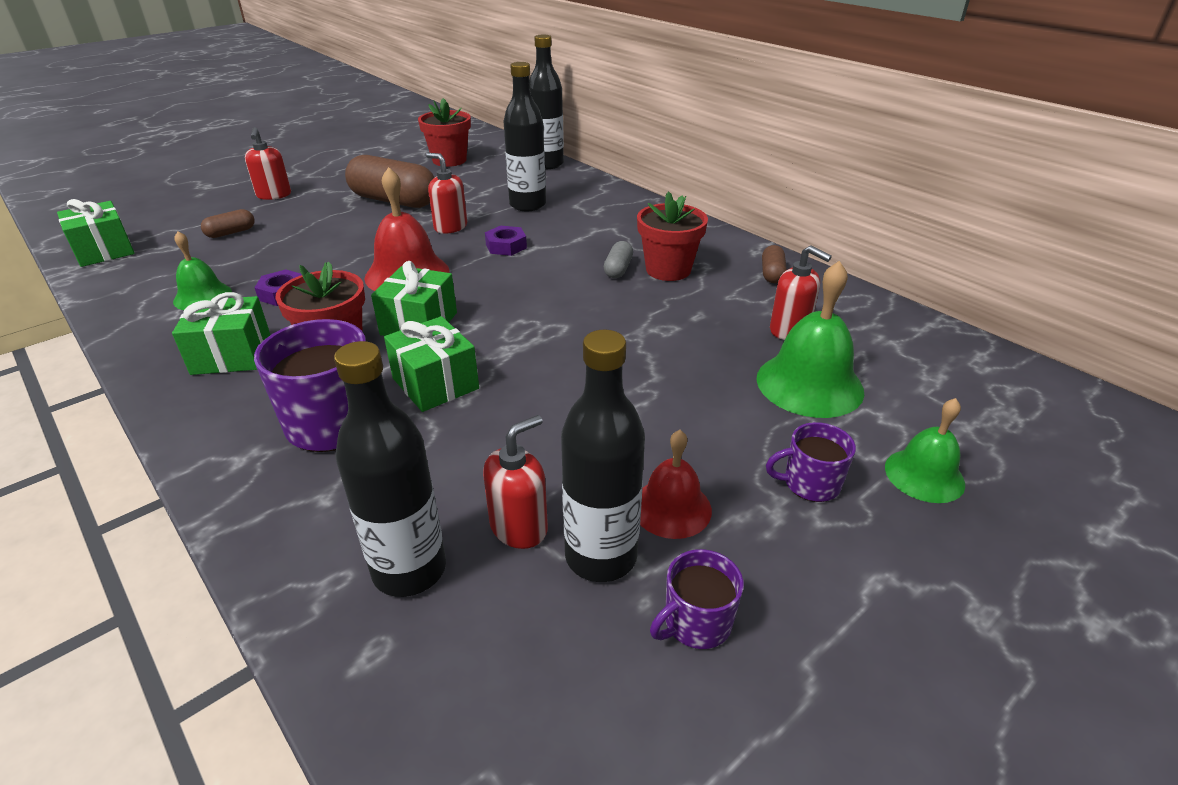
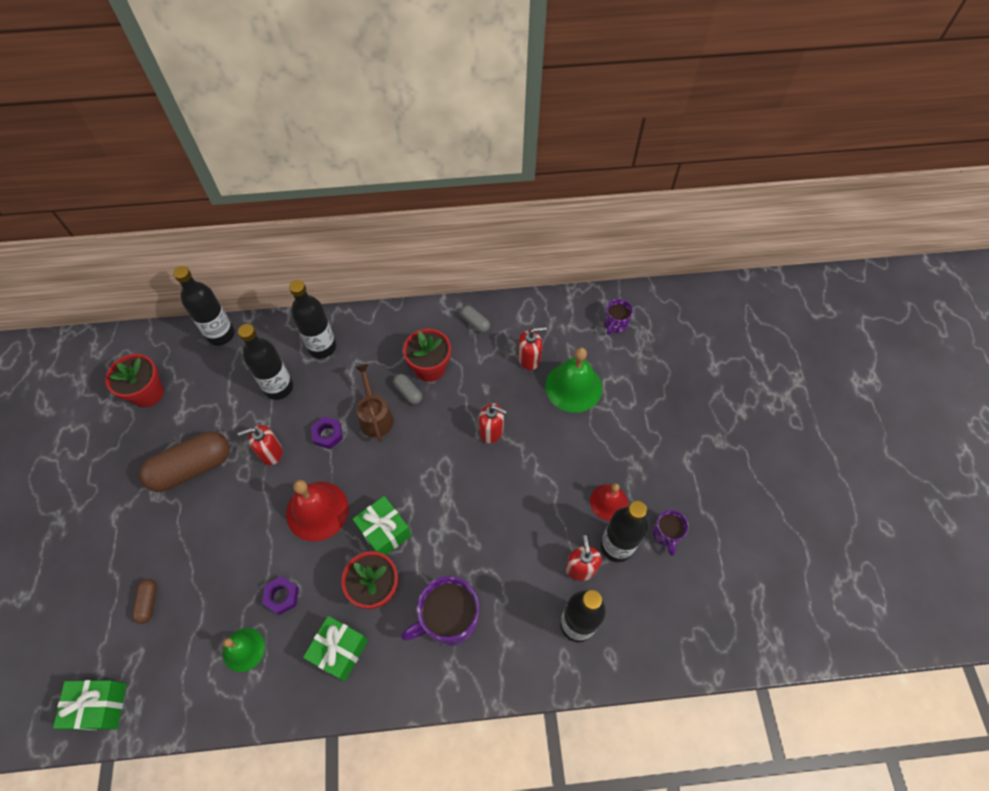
camera: 55 degrees left, 25 degrees up
red soap dispenser [245,127,291,200] -> red soap dispenser moved to [479,403,507,443]
green gift [384,316,479,412] -> none
brown capsule [762,245,787,283] -> grey capsule [460,305,490,333]
purple mug [766,422,856,502] -> purple mug moved to [604,299,633,335]
green bell [885,398,965,503] -> none
none -> black bottle [289,280,336,359]
none -> brown watering can [355,364,394,442]

